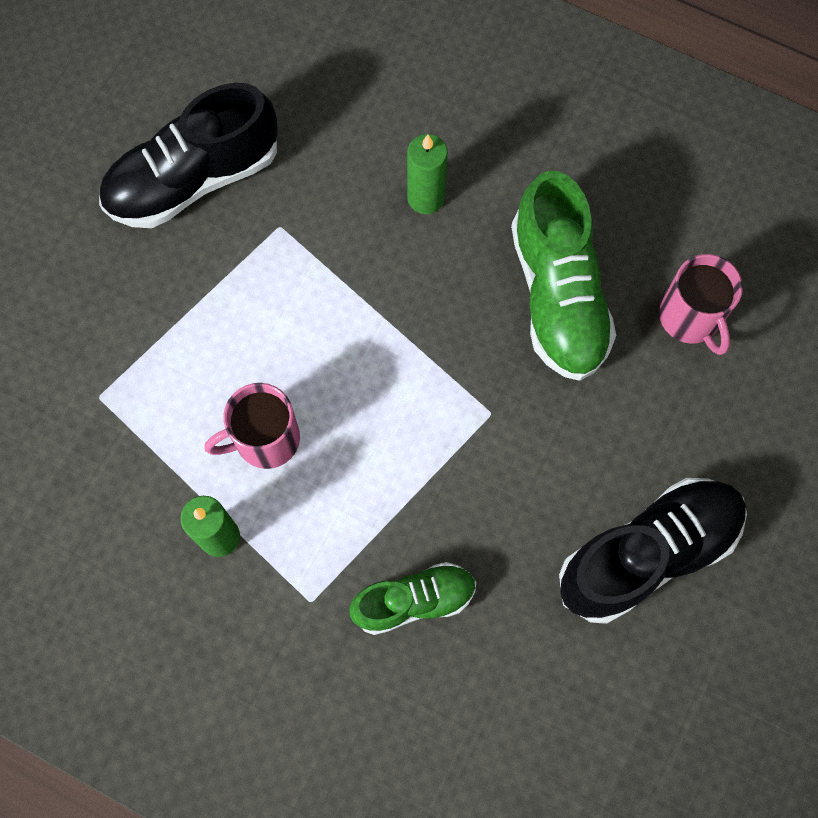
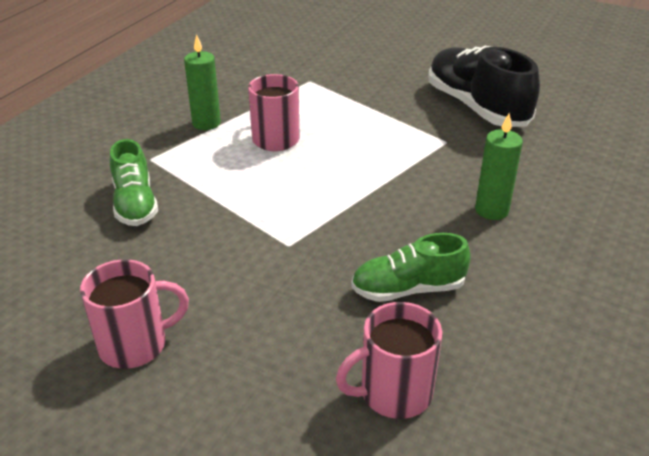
camera: 90 degrees right, 35 degrees down
green shoe [511,171,616,381] -> green shoe [351,233,471,302], size x0.60
black shoe [559,478,747,624] -> pink mug [80,259,189,369]

